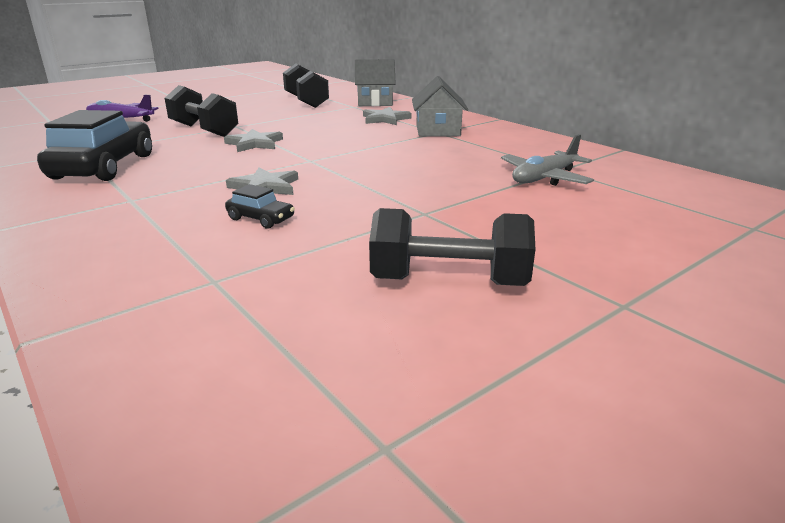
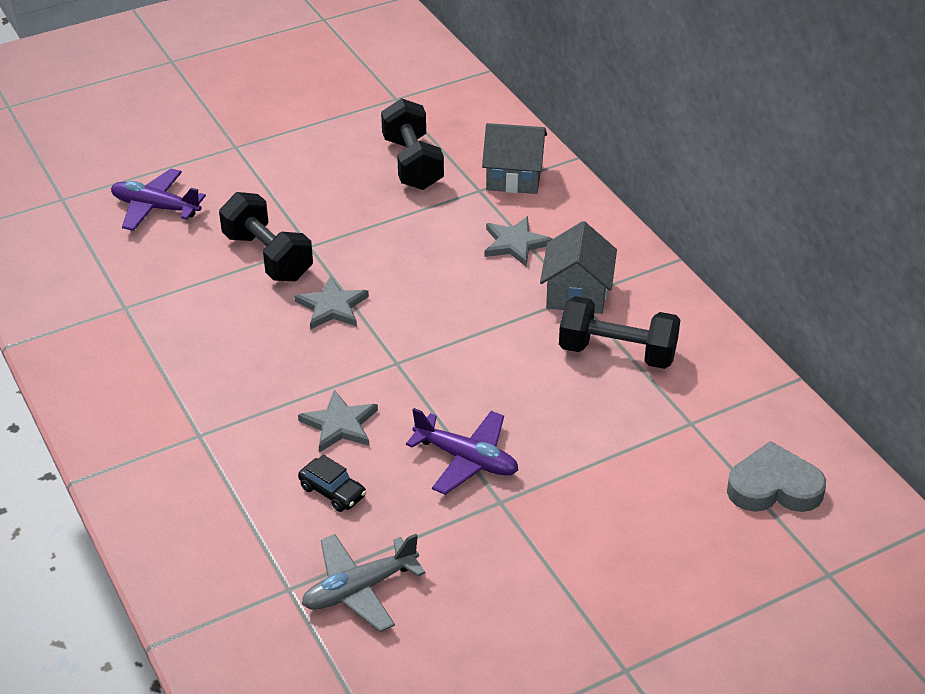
camera: 10 degrees right, 15 degrees up
black car [37,110,152,181] -> none
black dumbbell [369,208,536,286] -> black dumbbell moved to [559,296,680,369]
grey plane [501,134,594,186] -> grey plane moved to [302,534,425,632]
none -> purple plane [406,408,518,495]
none -> grey heart [727,441,826,512]

